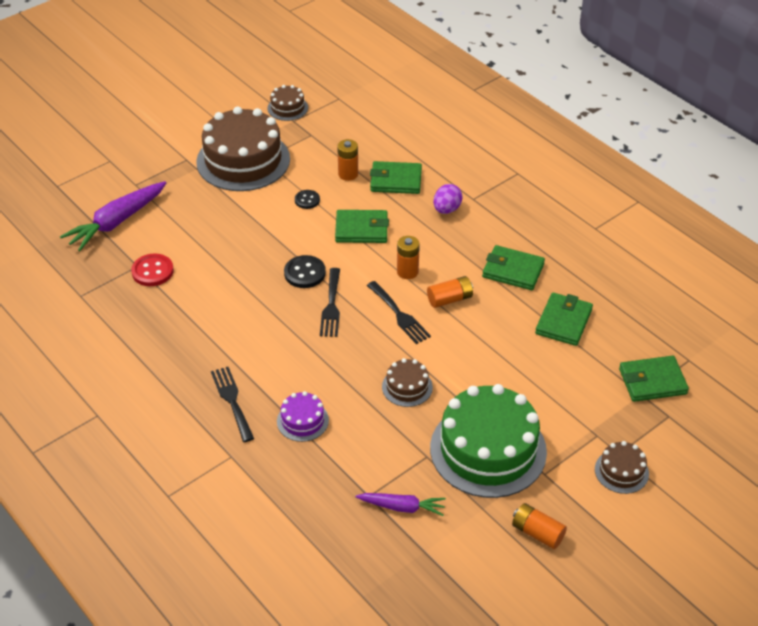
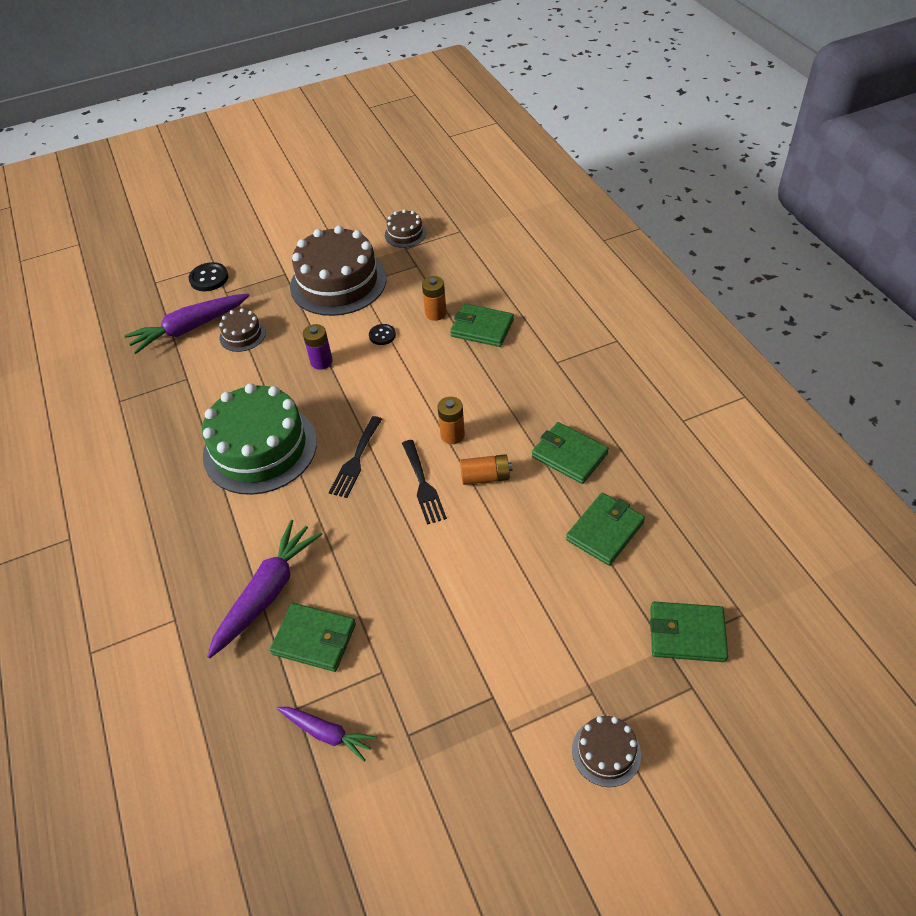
camera: 20 degrees right, 5 degrees up
red button [131,253,174,286] -> none
black fork [211,367,254,442] -> none
purple cake [277,391,329,442] -> purple carrot [207,520,322,658]
black button [284,255,326,288] -> black button moved to [189,262,229,291]
green wallet [335,210,389,243] -> green wallet moved to [270,603,356,672]
brown cake [382,358,433,407] -> brown cake moved to [219,308,266,352]
green cake [430,384,547,498] -> green cake moved to [202,383,317,495]
purple egg [433,184,463,214] -> none
orange battery [512,503,567,549] -> none
none -> purple battery [303,324,333,370]

